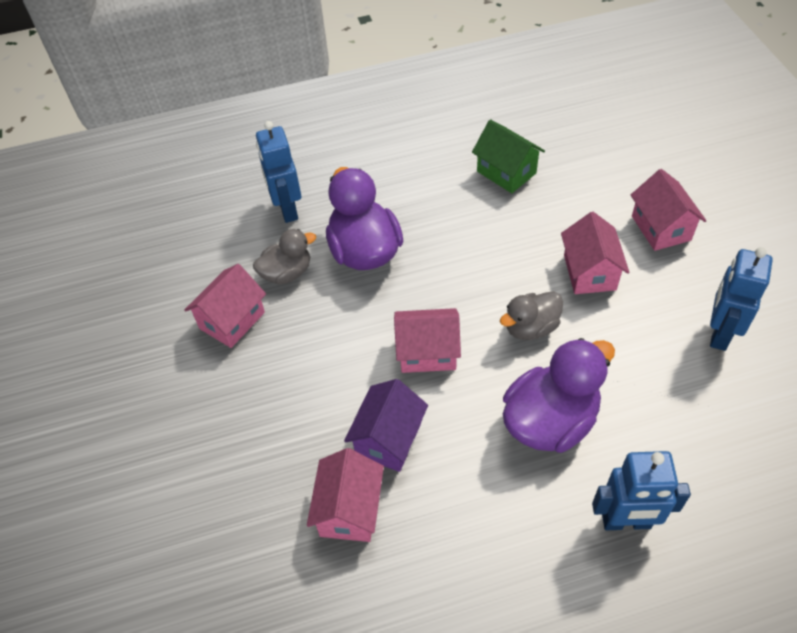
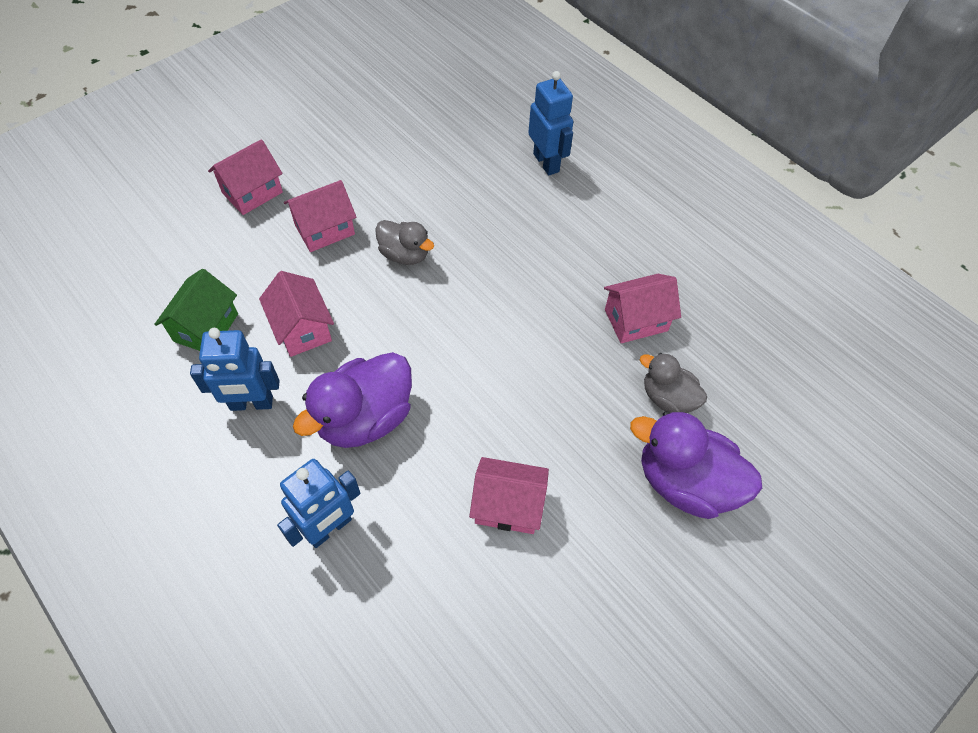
camera: 120 degrees left, 5 degrees up
grey duck [253,229,316,284] -> grey duck moved to [640,353,707,413]
purple house [344,379,428,472] -> none
pink house [394,308,461,373] -> pink house moved to [259,271,334,357]
purple duck [503,338,615,453] -> purple duck moved to [630,411,762,519]
blue robot [710,247,773,351] -> blue robot moved to [190,328,280,411]

